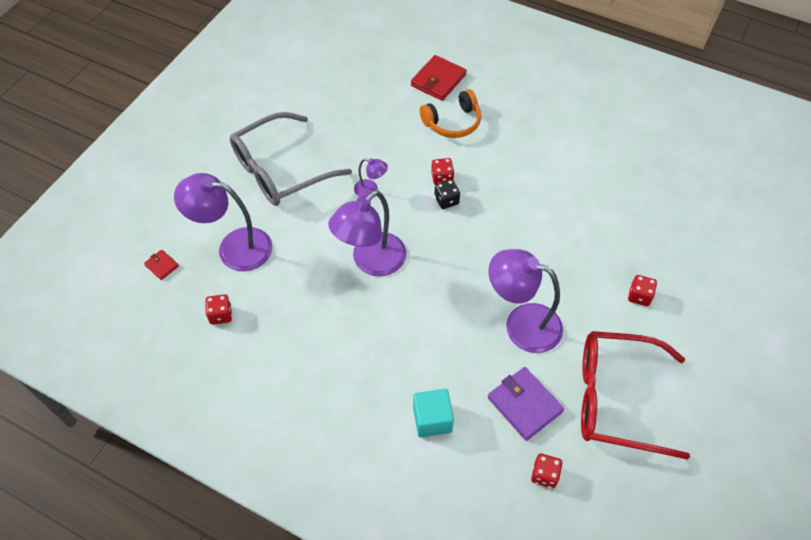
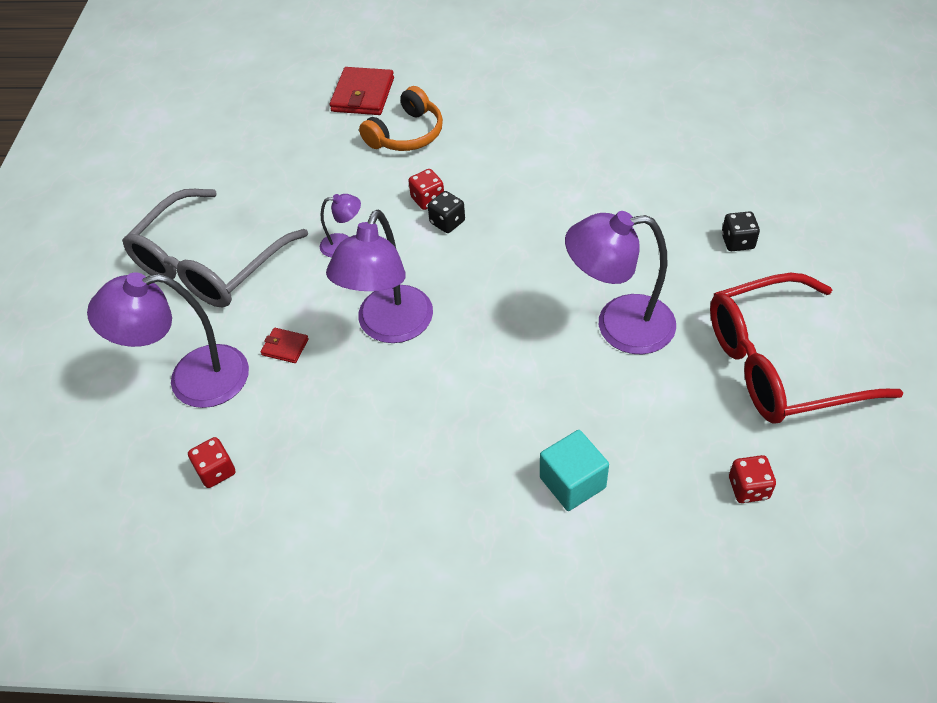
camera: 20 degrees left, 5 degrees down
red wallet [144,250,179,280] -> red wallet moved to [261,328,309,363]
purple wallet [488,367,564,441] -> none
red dice [628,275,657,306] -> black dice [722,211,760,251]

